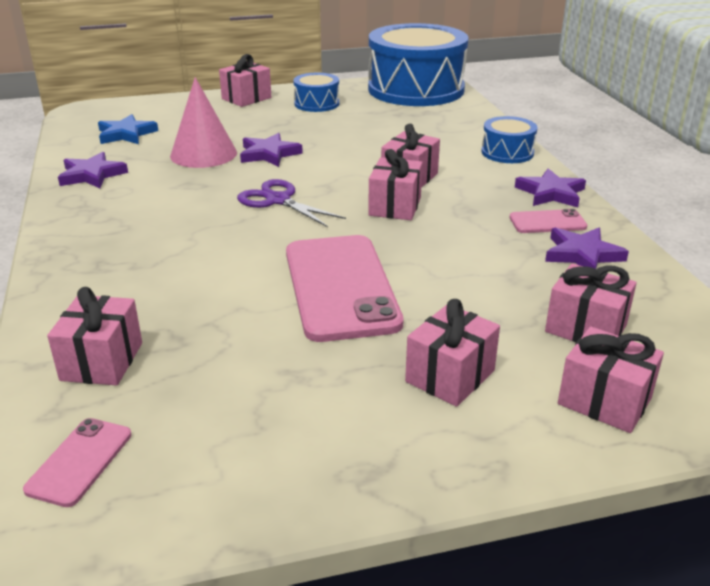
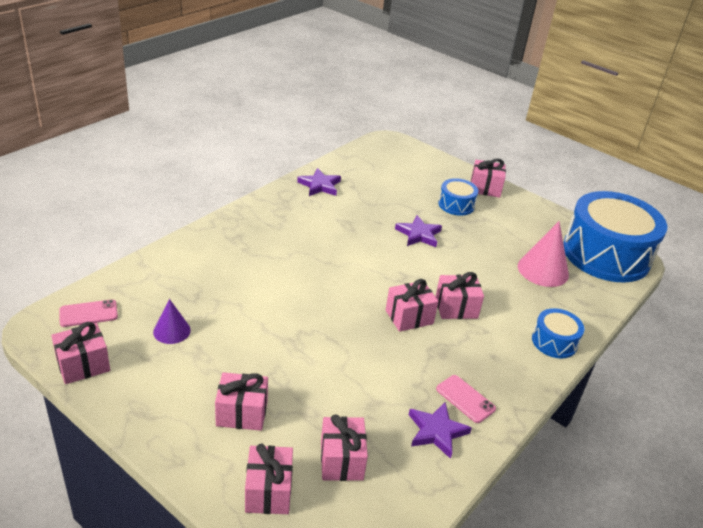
camera: 50 degrees right, 5 degrees up
pink gift [47,287,142,386] -> pink gift moved to [51,322,110,384]
blue star [98,114,158,144] -> none
pink cone [170,77,237,168] -> pink cone moved to [518,221,569,287]
purple scissors [237,179,346,227] -> none
pink phone [286,235,404,342] -> none
blue drum [293,73,339,112] -> blue drum moved to [438,178,479,216]
purple star [515,168,586,207] -> none
none -> purple cone [153,299,191,344]

